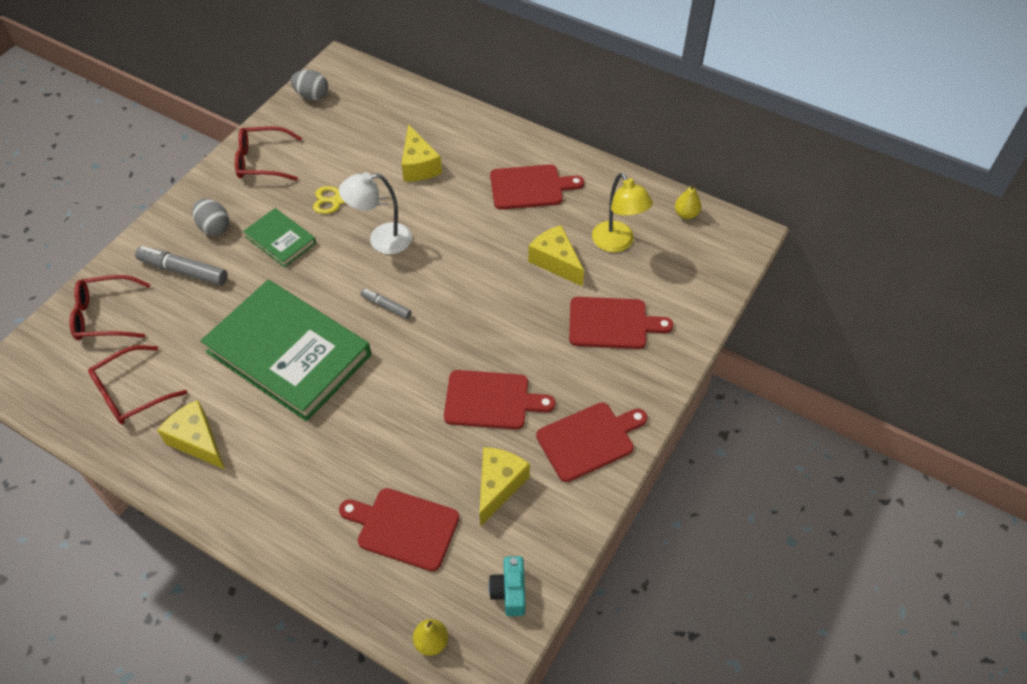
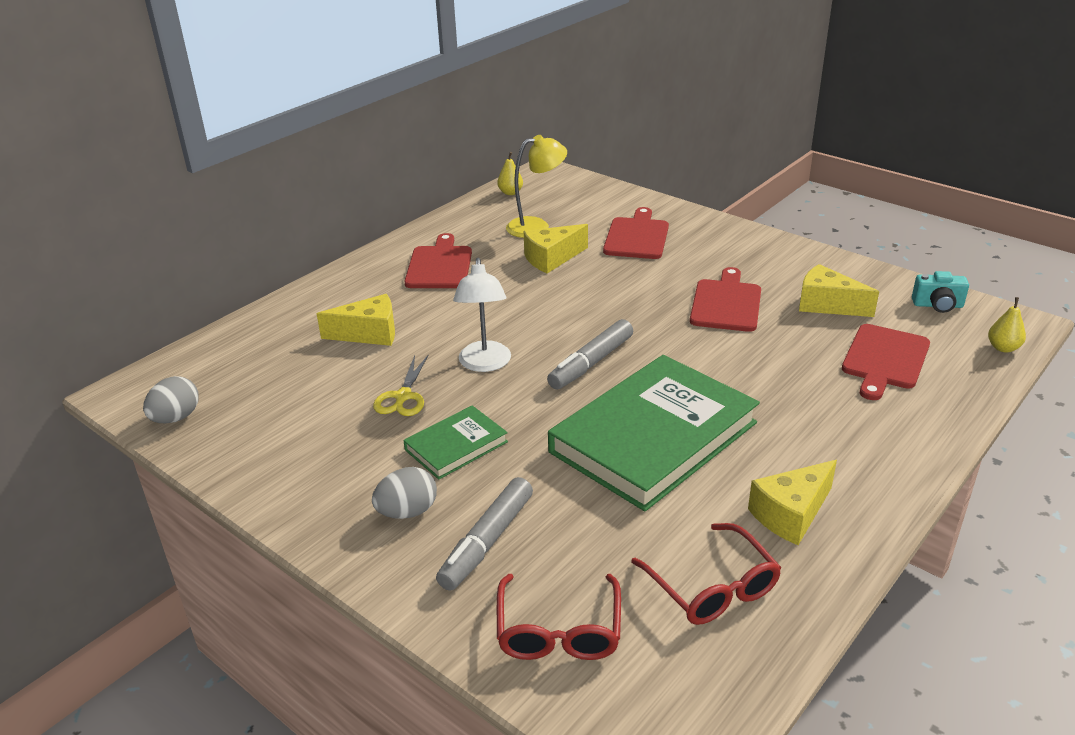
camera: 80 degrees left, 20 degrees down
red glasses [235,126,302,181] -> none
grey marker [360,288,411,319] -> grey marker [547,319,633,390], size x1.75
red cutting board [536,402,647,482] -> none

